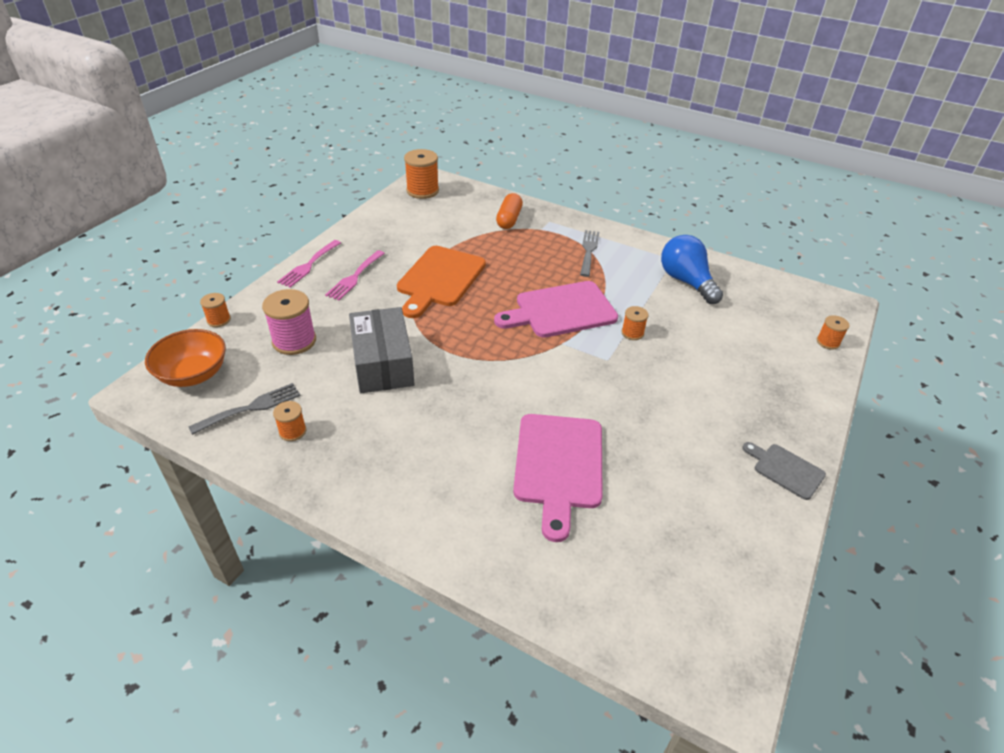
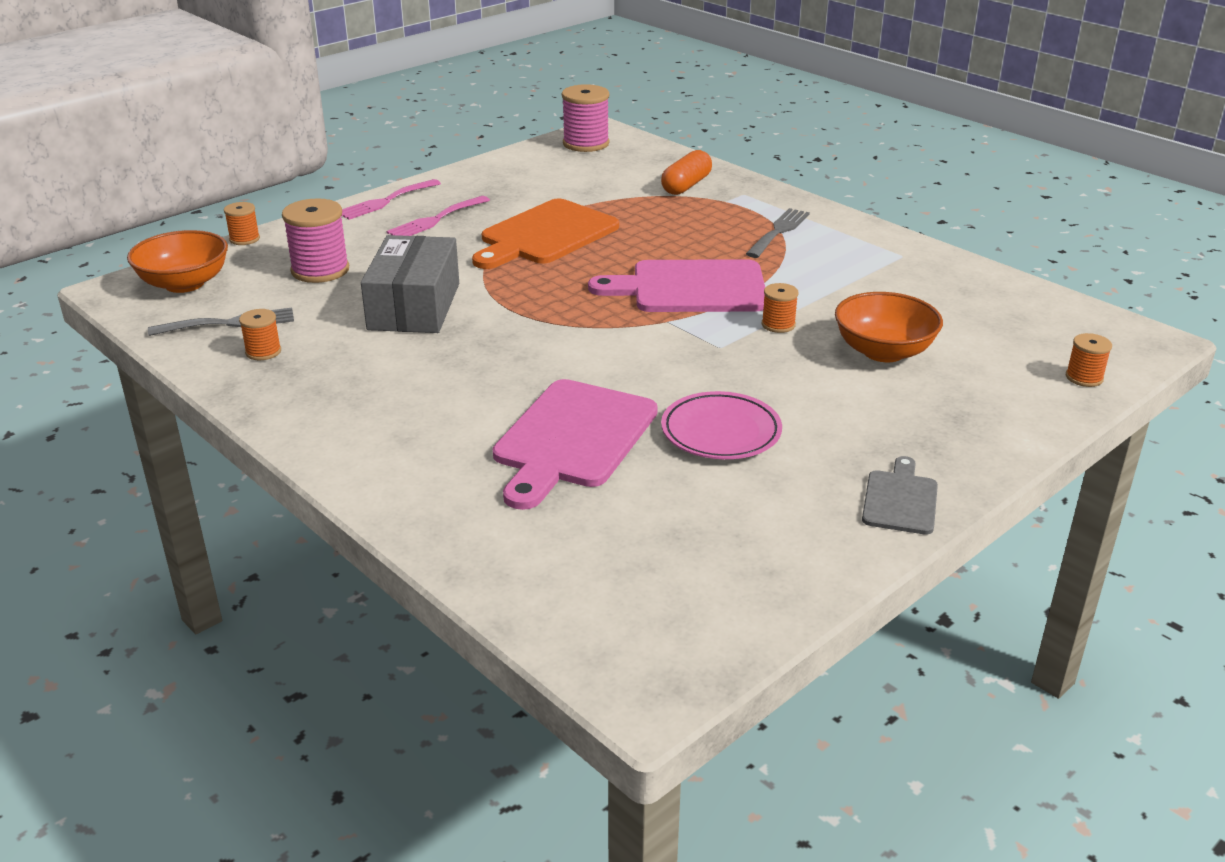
camera: 20 degrees right, 10 degrees down
orange spool [404,149,439,199] -> pink spool [562,84,610,152]
blue light bulb [661,235,723,304] -> none
grey cutting board [742,442,826,500] -> grey cutting board turned 45 degrees clockwise [862,456,938,535]
none -> pink plate [661,391,782,459]
none -> orange bowl [835,292,943,362]

